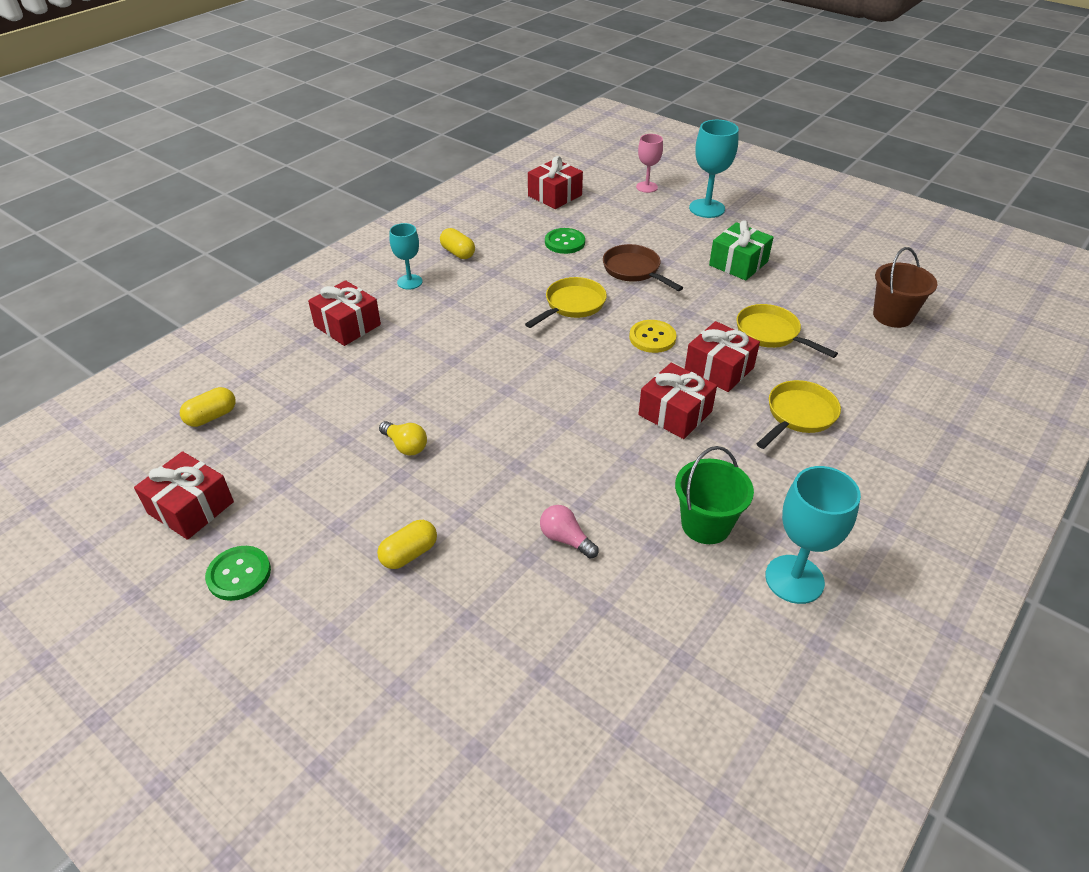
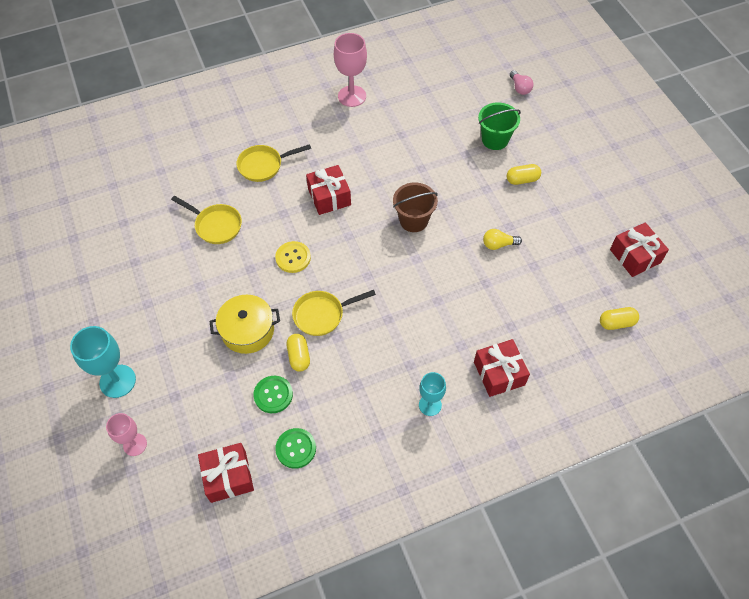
camera: 150 degrees left, 15 degrees up
green button [205,546,271,601] -> green button moved to [275,428,316,469]
yellow light bulb [379,421,427,455] -> yellow light bulb turned 75 degrees counterclockwise [483,229,522,250]
yellow capsule [440,228,475,259] -> yellow capsule moved to [287,334,310,372]
pink light bulb [540,505,599,558] -> pink light bulb moved to [510,70,534,95]
brown pan [603,244,683,291] -> yellow pot [210,295,280,354]
green bucket [675,446,754,544] -> green bucket moved to [478,102,521,150]
red gift [685,321,760,392] -> none
green gift [709,220,774,281] -> none
yellow pan [736,304,838,358] -> yellow pan turned 45 degrees counterclockwise [171,196,242,244]
turquoise goblet [765,466,861,604] -> pink goblet [334,33,367,107]
brown bucket [873,247,937,328] -> brown bucket moved to [393,183,438,232]

